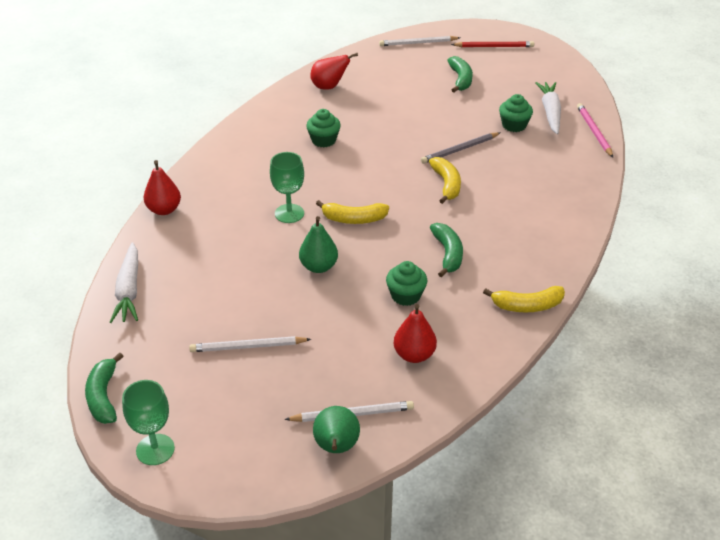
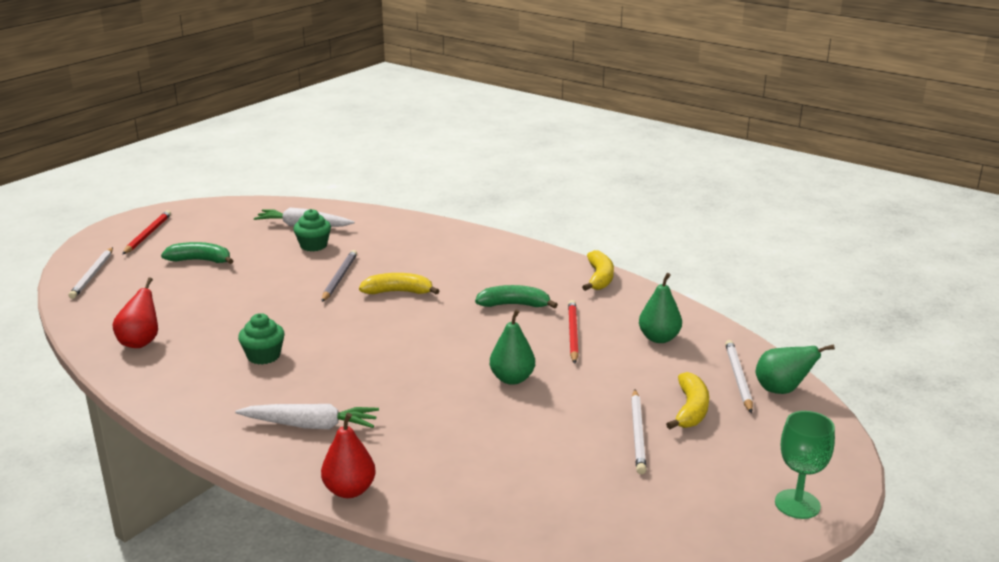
camera: 80 degrees left, 15 degrees down
green banana [85,352,123,424] -> none
white carrot [110,242,138,323] -> white carrot moved to [235,404,379,429]
green goblet [270,152,304,223] -> none
yellow banana [316,200,389,224] -> yellow banana moved to [666,372,709,429]
green cupcake [386,261,427,306] -> red pencil [568,300,579,364]
red pear [394,304,437,363] -> green pear [639,273,682,343]
grey pencil [421,132,501,164] -> grey pencil turned 150 degrees counterclockwise [322,250,357,302]
pink pencil [577,103,613,157] -> none

